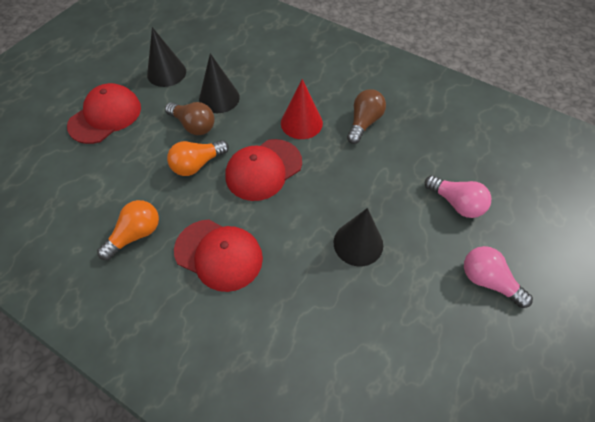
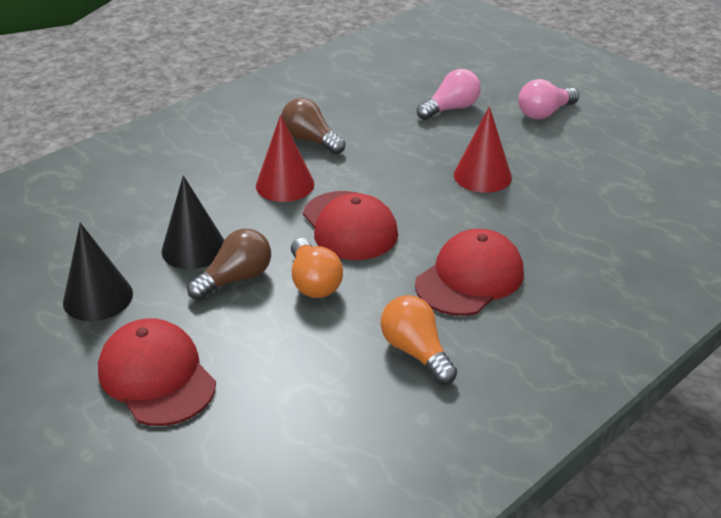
camera: 75 degrees left, 20 degrees down
black cone [334,208,383,266] -> red cone [454,106,512,193]

